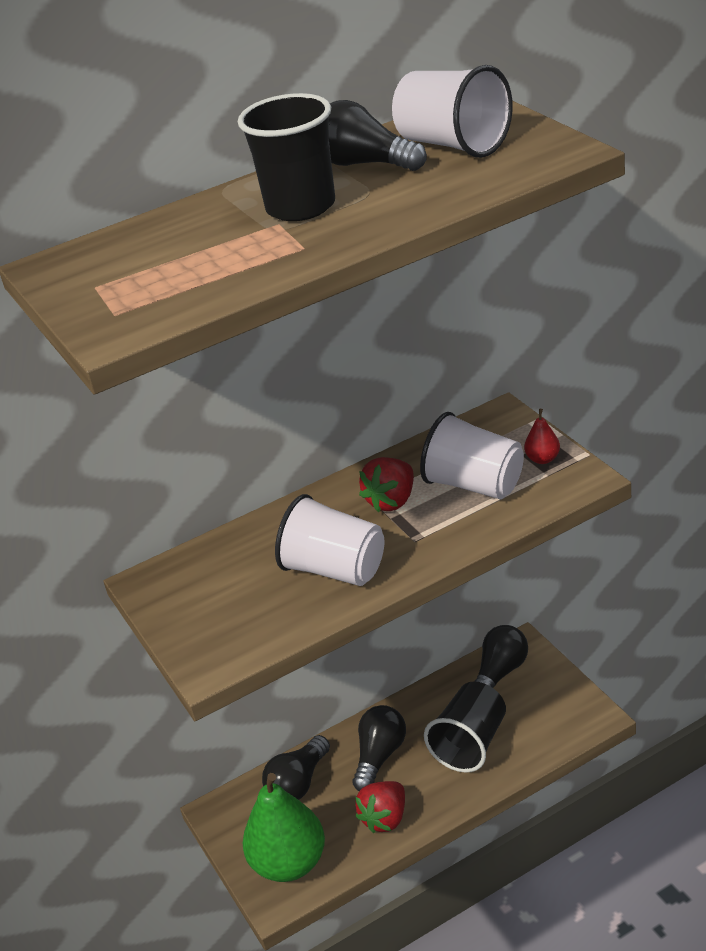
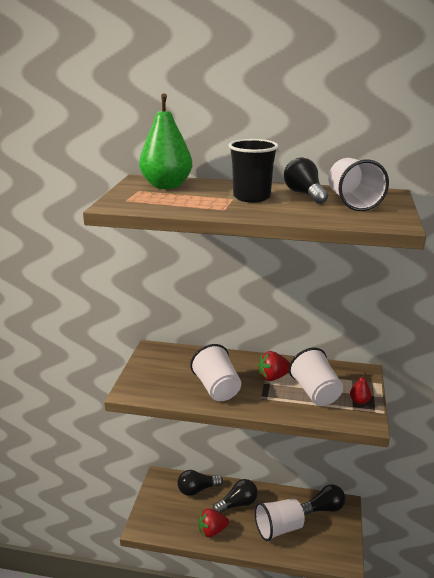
camera: 35 degrees right, 10 degrees down
green pear [242,773,325,882] -> green pear moved to [139,93,192,189]
black cup [424,681,506,773] -> white cup [255,498,305,541]

